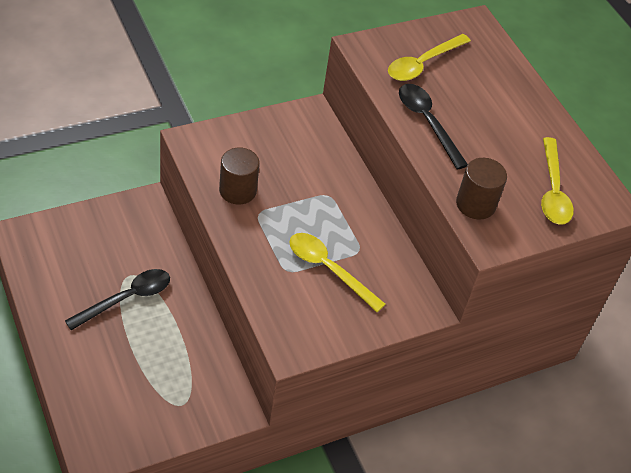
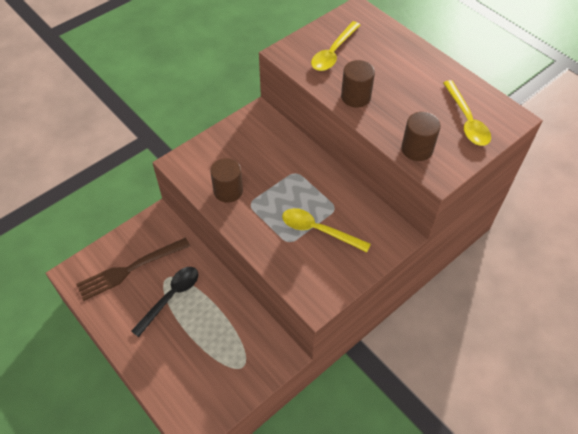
camera: 10 degrees left, 5 degrees up
black spoon [399,84,468,170] -> brown cylinder [341,60,375,108]
none -> brown fork [76,238,190,301]

